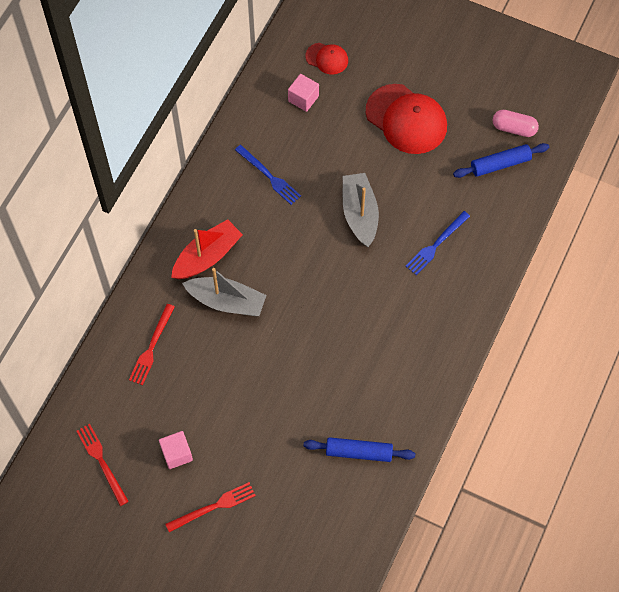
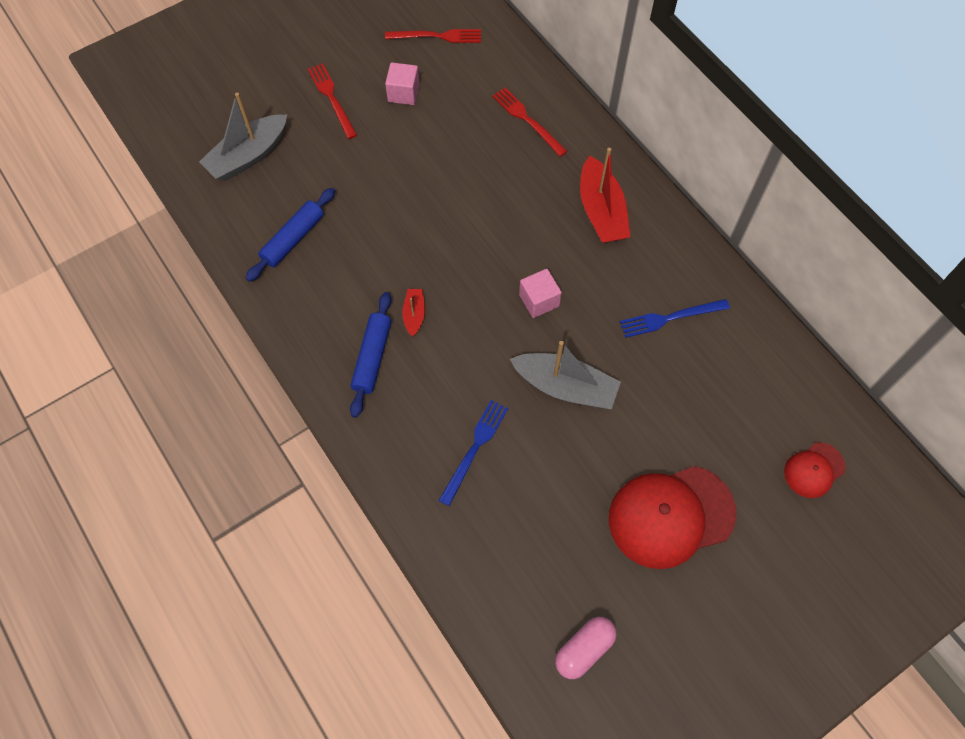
camera: 120 degrees right, 0 degrees up
red fork [165,482,256,532] -> red fork turned 150 degrees clockwise [308,63,357,139]
grey boat [182,268,267,316] -> grey boat moved to [199,92,287,181]
pink cube [288,74,319,112] -> pink cube moved to [519,269,562,318]
blue fork [405,211,470,275] -> blue fork turned 45 degrees clockwise [438,400,508,506]
blue rolling pin [453,143,549,178] -> blue rolling pin moved to [350,292,391,418]
none -> red boat [402,289,425,337]

